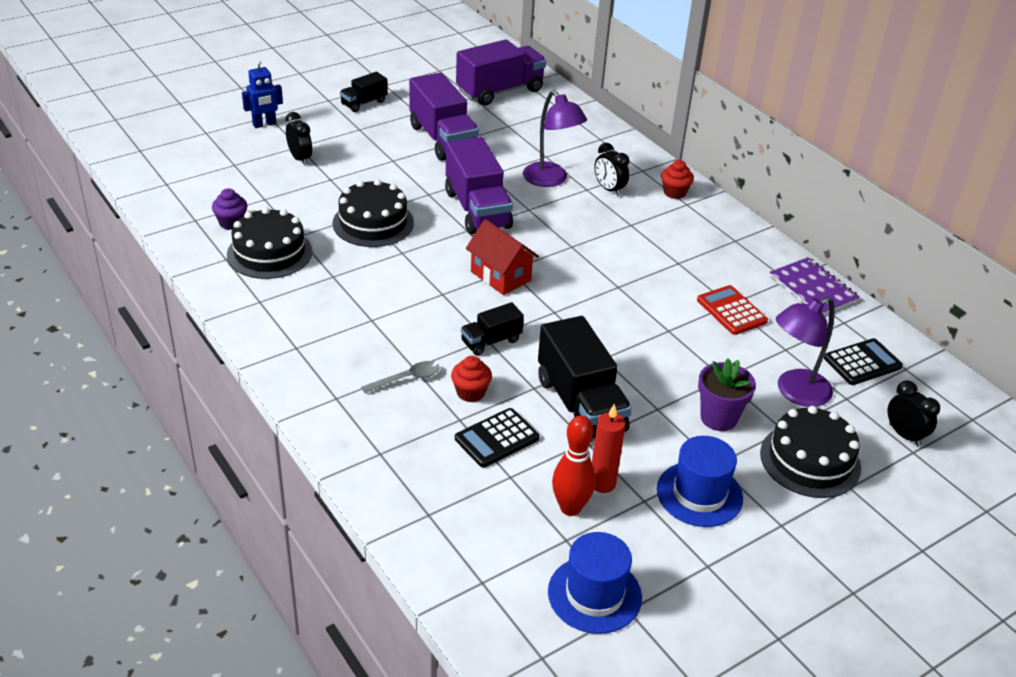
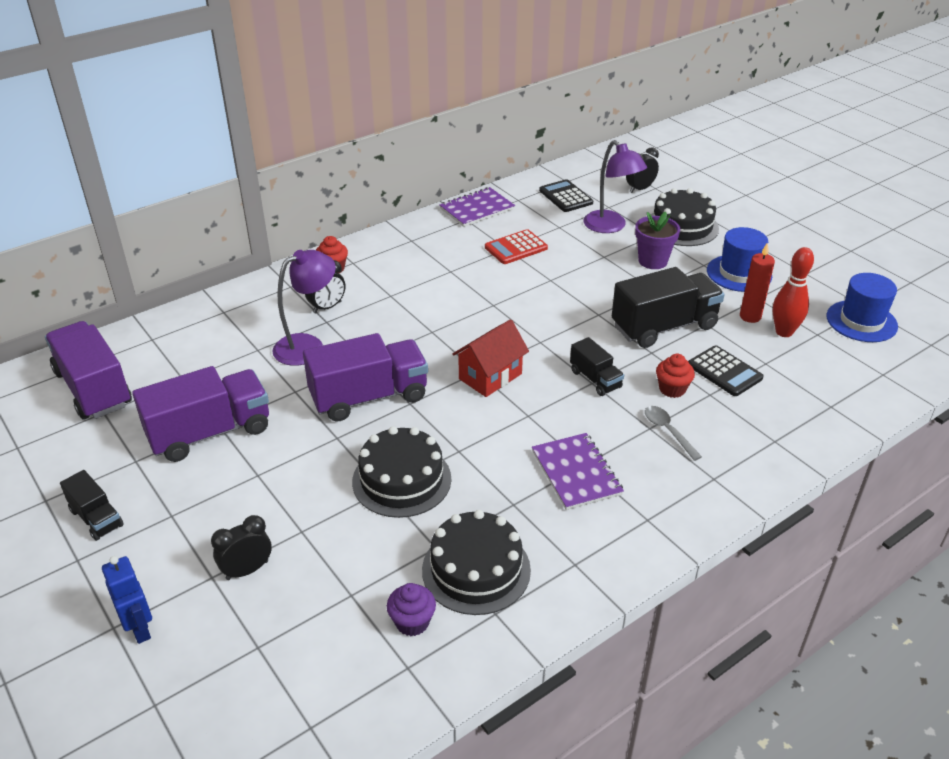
camera: 90 degrees left, 0 degrees up
none -> purple notebook [532,433,624,510]

